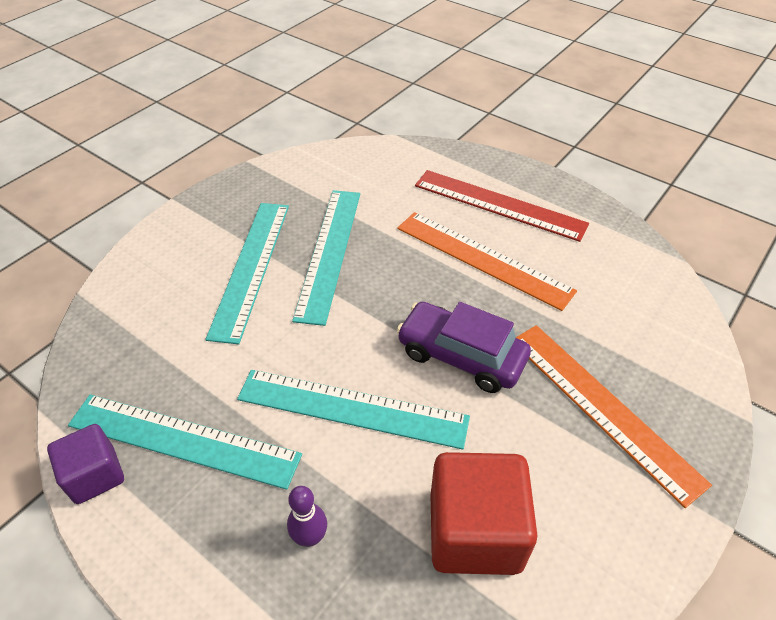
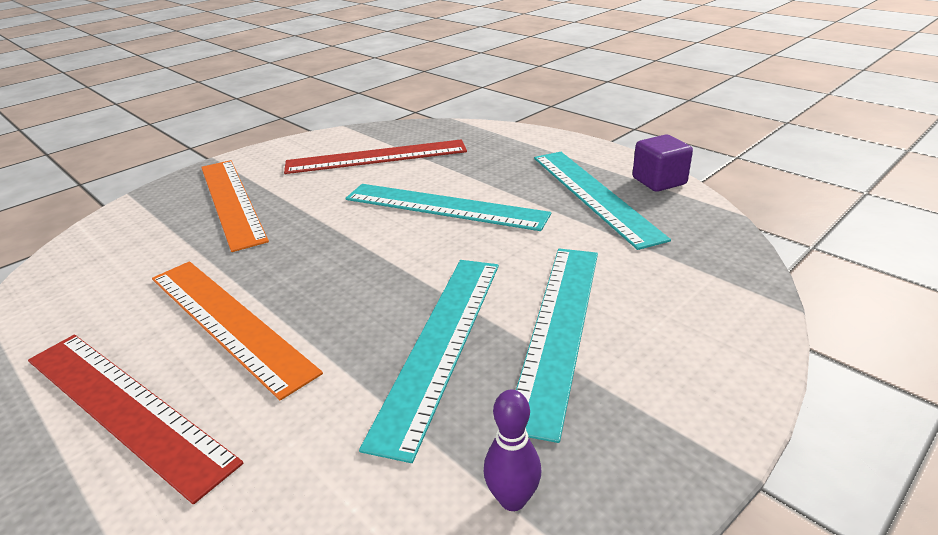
camera: 170 degrees left, 15 degrees down
turquoise ruler [68,394,302,490] -> turquoise ruler turned 45 degrees clockwise [534,152,671,250]
purple bowling pin [287,486,327,547] -> purple bowling pin moved to [483,389,541,511]
purple car [397,302,531,393] -> none
red cube [431,452,538,575] -> red ruler [284,139,467,174]

